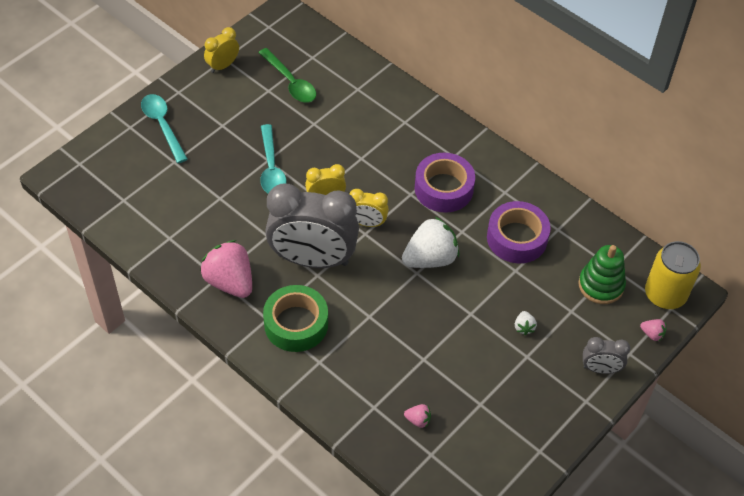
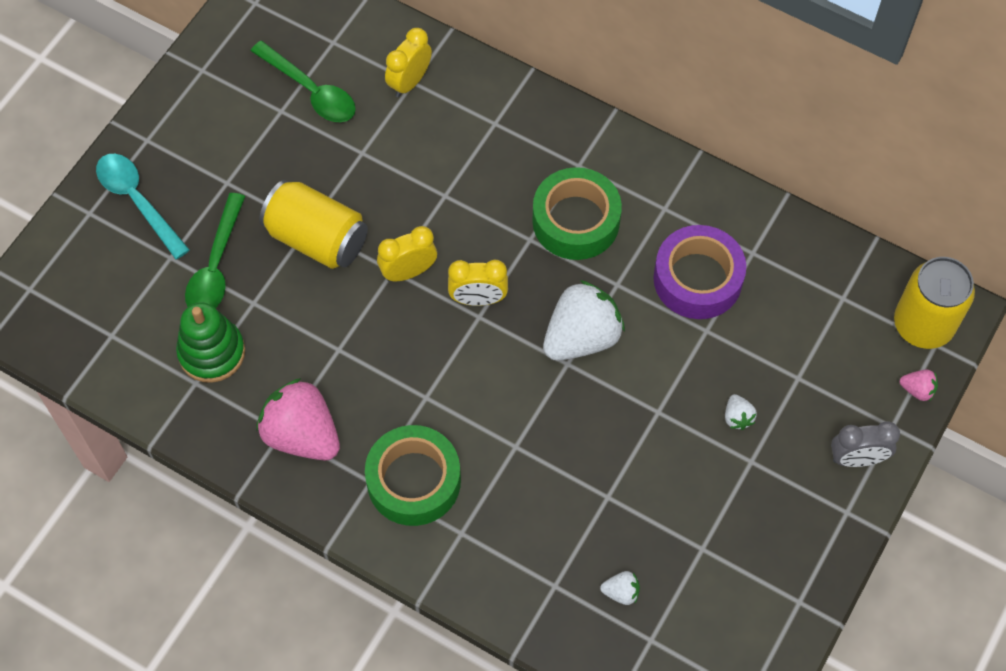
camera: 10 degrees left, 10 degrees up
yellow clock [204,27,239,73] -> yellow clock moved to [385,28,432,97]
turquoise spoon [260,124,286,193] -> yellow can [260,180,368,269]
grey clock [265,184,359,268] -> none
pink strawberry [404,404,431,428] -> white strawberry [600,571,640,605]
purple tape [415,153,475,213] -> green tape [532,167,622,260]
green stacking toy [578,245,626,304] -> green stacking toy moved to [176,303,245,383]
none -> green spoon [185,193,245,308]

